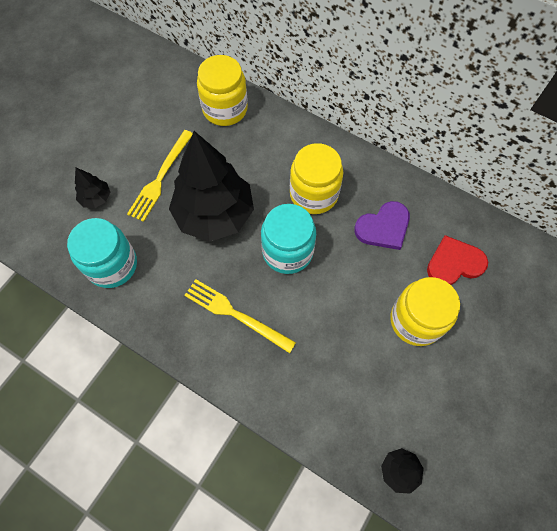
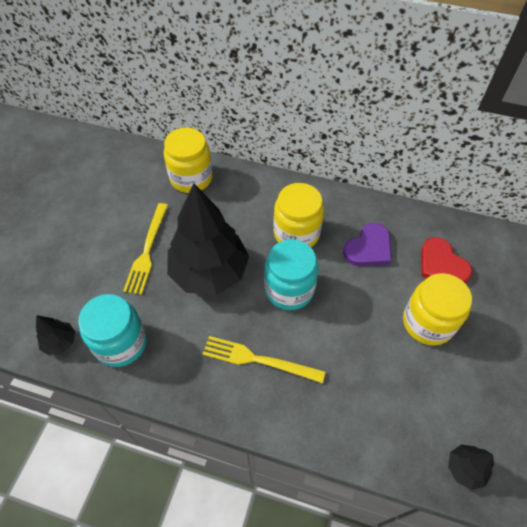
camera: 15 degrees left, 10 degrees down
black tree [75,168,110,208] -> black tree moved to [36,315,75,355]
red heart [427,235,488,285] -> red heart turned 90 degrees counterclockwise [421,237,472,283]

